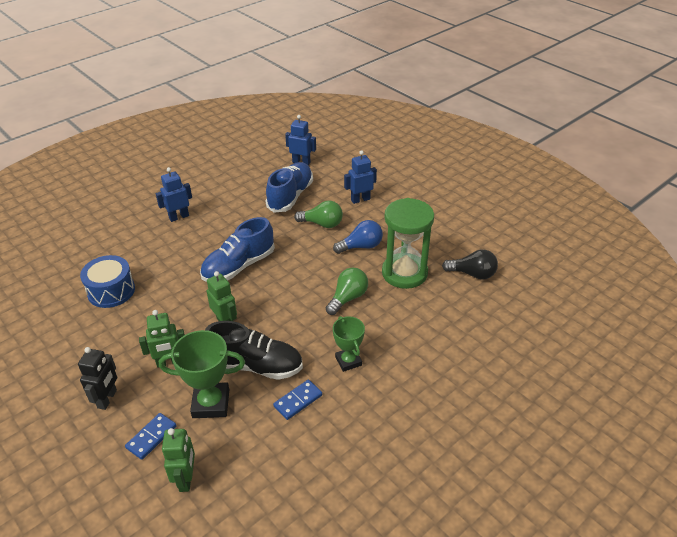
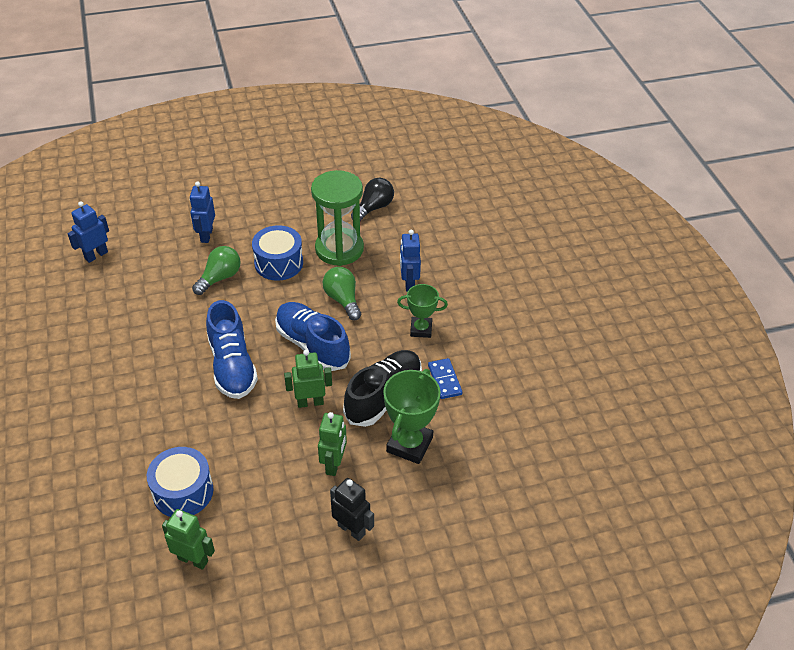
camera: 65 degrees left, 5 degrees up
blue domino [125,413,177,460] -> none
blue robot [156,167,192,222] -> blue robot moved to [400,230,421,292]
green robot [162,428,195,492] -> green robot moved to [162,509,215,570]
blue shoe [265,162,313,212] -> blue shoe moved to [275,302,351,371]
blue light bulb [333,220,383,254] -> blue drum [252,225,303,281]

